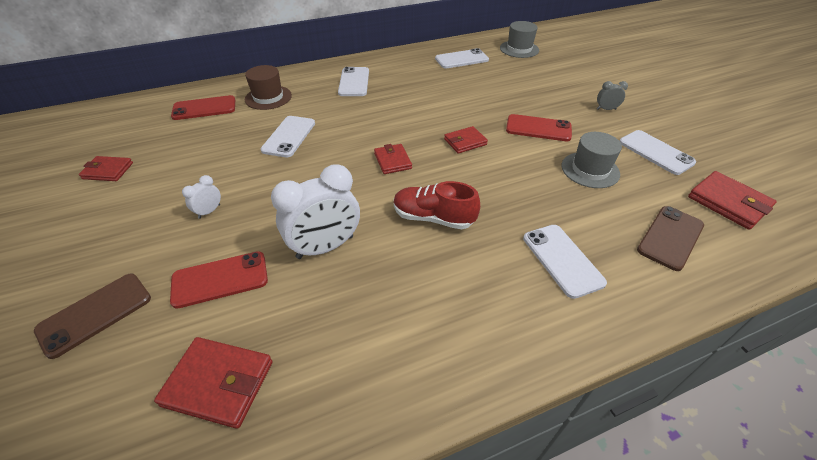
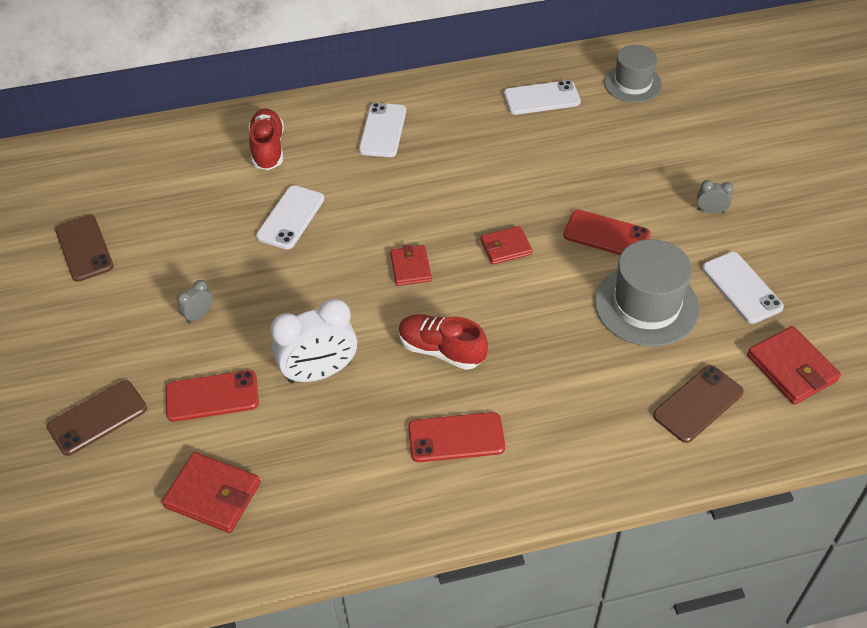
camera: 10 degrees right, 5 degrees up
red wallet [79,156,133,181] -> brown phone [55,215,114,282]
red phone [171,95,235,120] -> red phone moved to [408,412,505,462]
white clock [182,175,221,219] -> grey clock [177,280,213,323]
brown hat [245,65,292,110] -> red shoe [249,108,284,170]
white phone [523,225,607,299] -> none
grey hat [561,132,622,188] -> grey hat [595,239,700,346], size x1.51

